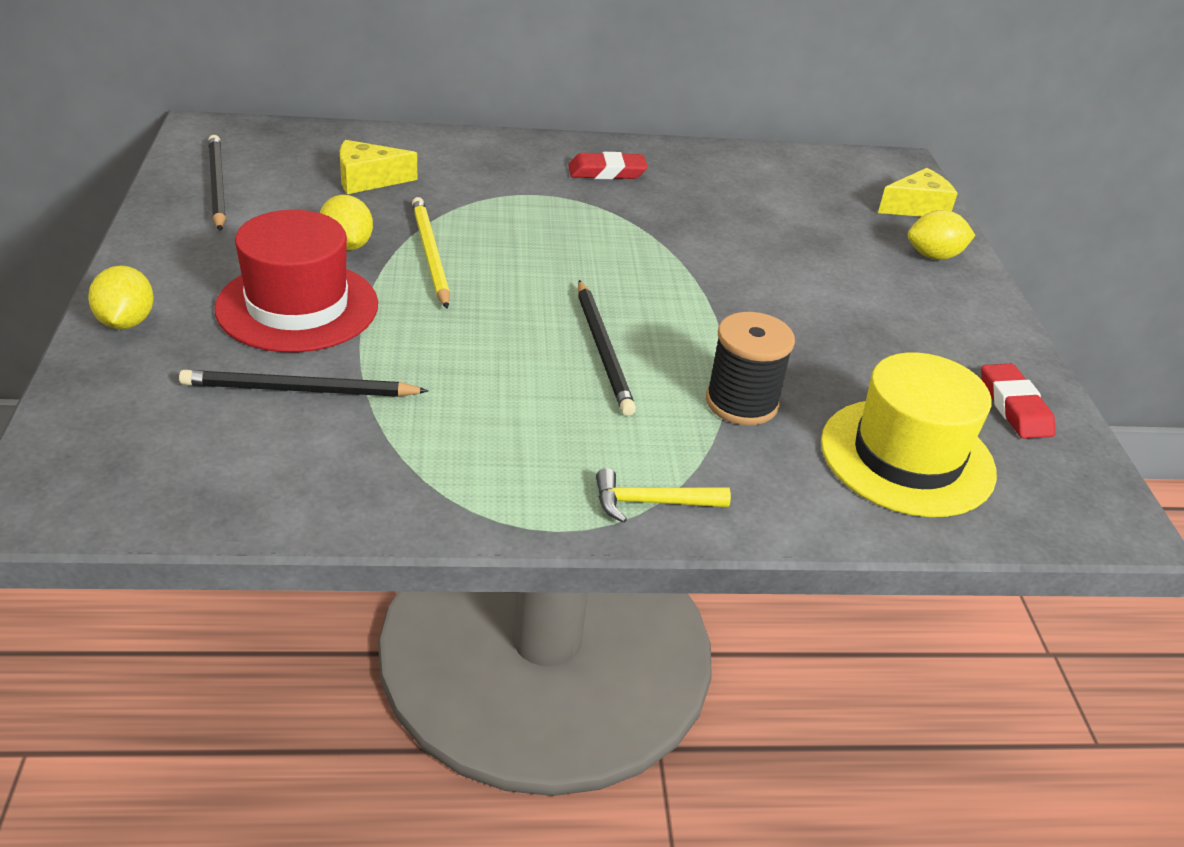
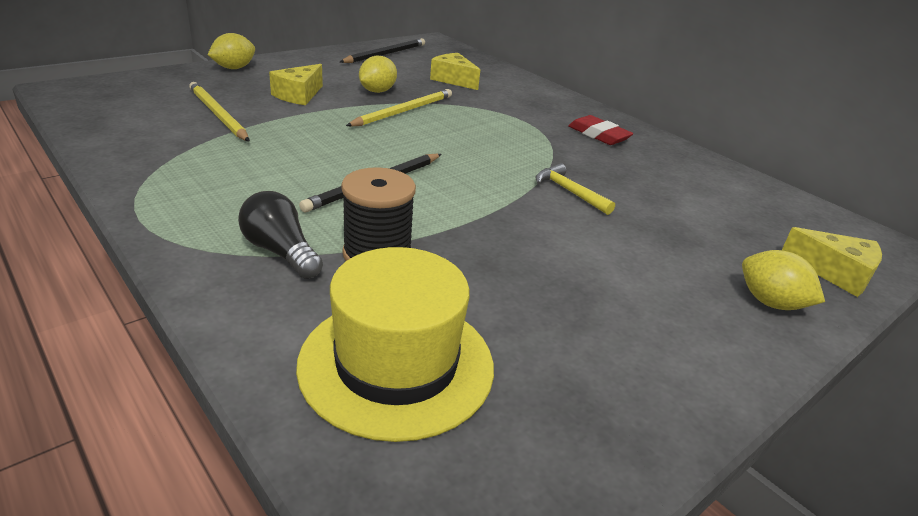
camera: 55 degrees right, 5 degrees down
black pencil [179,370,428,397] -> yellow pencil [189,82,250,142]
red hat [214,210,378,352] -> yellow cheese [269,64,323,105]
yellow hammer [596,468,731,523] -> yellow hammer moved to [535,163,615,215]
red eraser [981,364,1055,439] -> none
none -> black light bulb [238,191,323,279]

